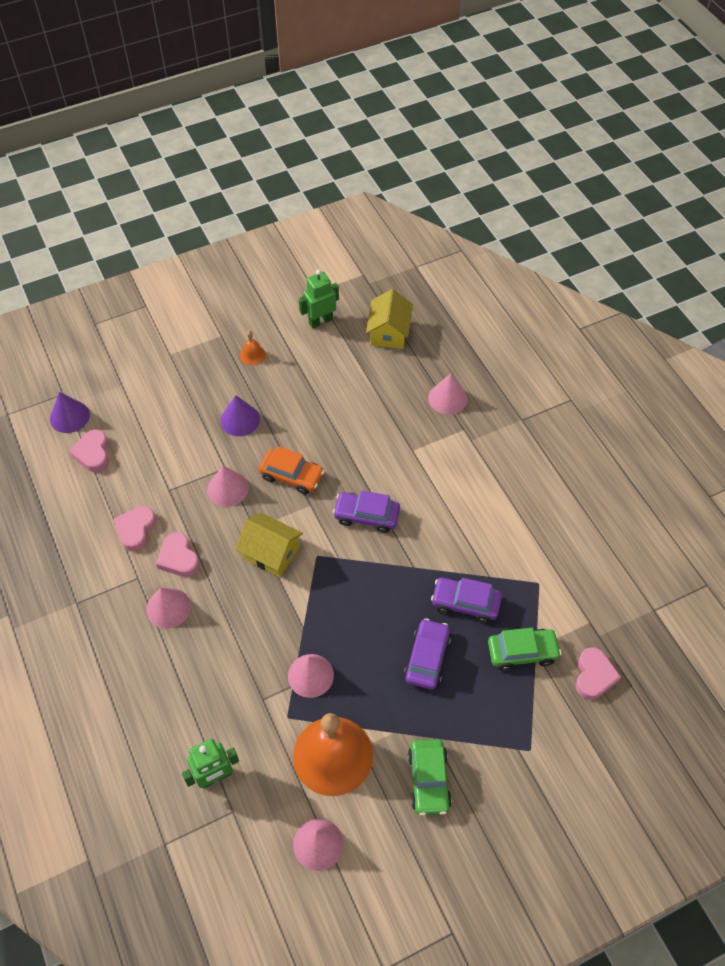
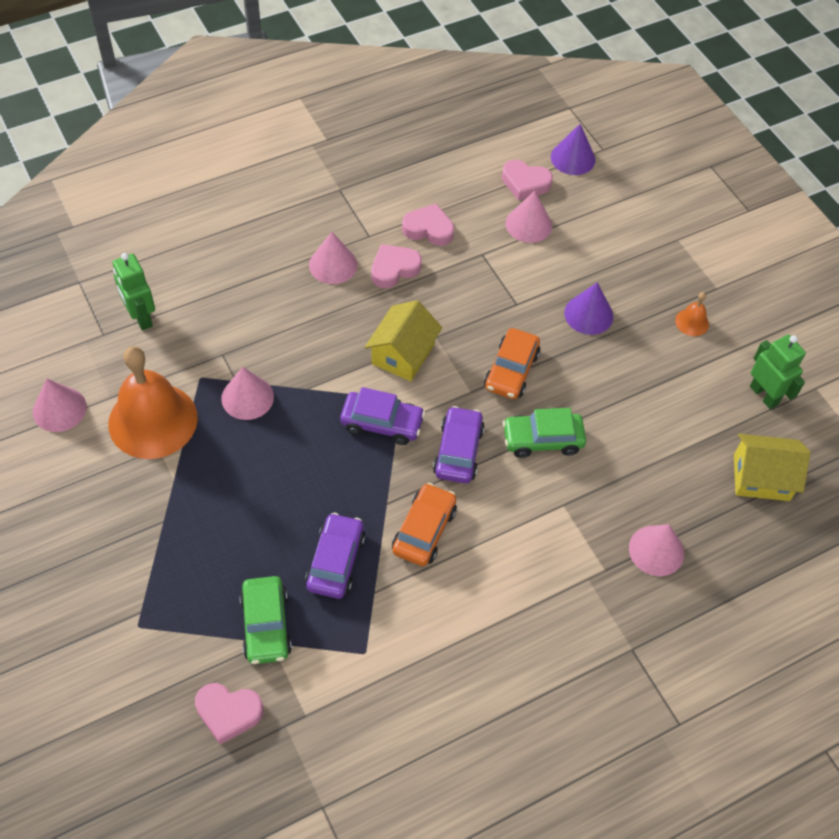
camera: 85 degrees right, 0 degrees up
pink heart [69,429,109,472] -> pink heart turned 150 degrees counterclockwise [502,160,553,201]
pink cone [207,466,249,507] -> pink cone moved to [506,191,552,243]
purple car [404,618,451,690] -> purple car moved to [340,387,425,445]
green car [408,739,452,816] -> green car moved to [503,408,586,458]
none -> orange car [392,483,457,566]

